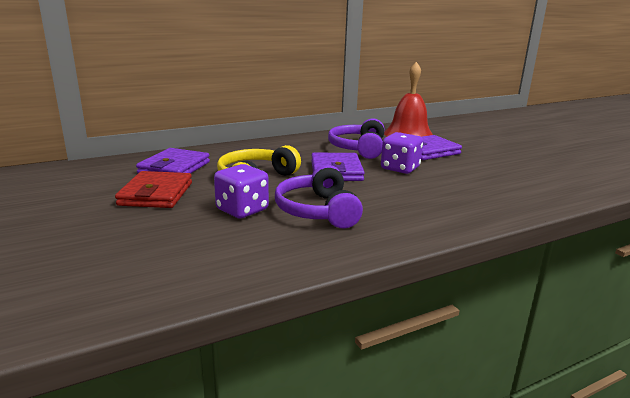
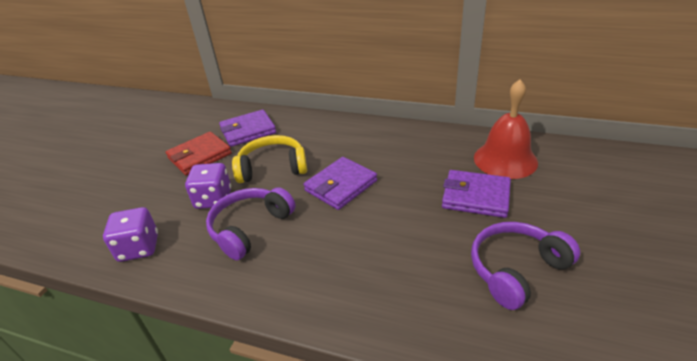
camera: 50 degrees right, 15 degrees up
purple headphones [328,118,385,159] -> purple headphones moved to [471,222,580,310]
purple dice [381,132,423,174] -> purple dice moved to [103,207,158,262]

